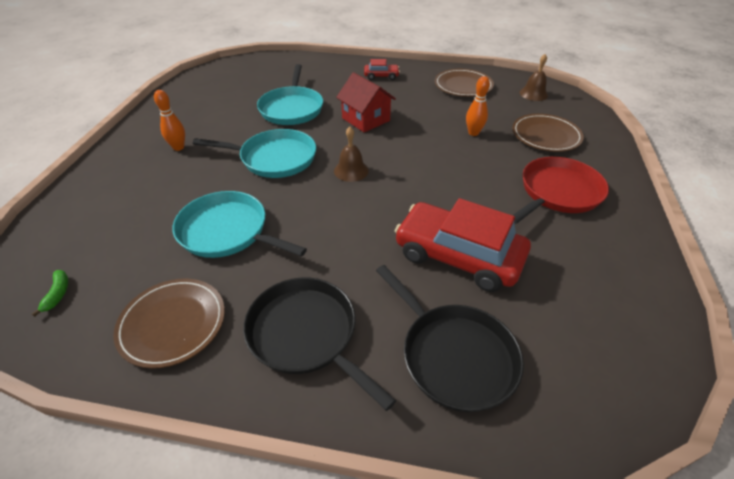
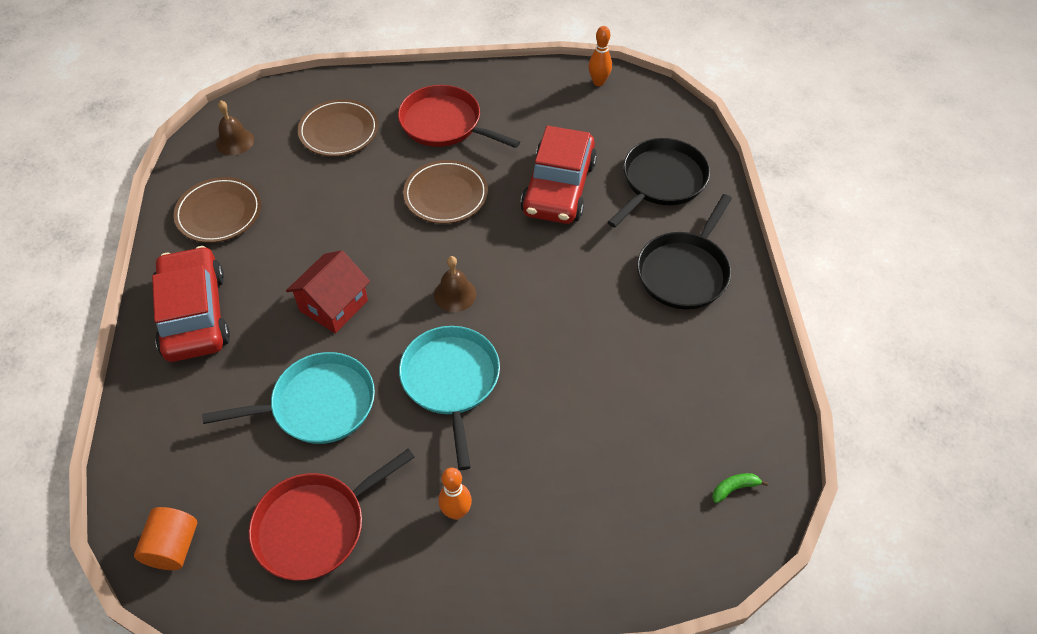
camera: 105 degrees left, 10 degrees up
brown plate [114,278,225,369] -> brown plate moved to [403,160,488,224]
turquoise pan [172,191,307,258] -> none
red car [364,59,400,80] -> red car [152,246,230,362], size x2.19
orange bowling pin [466,76,490,136] -> orange bowling pin moved to [588,26,612,86]
none -> orange cylinder [134,507,197,570]
none -> red pan [249,448,415,581]

